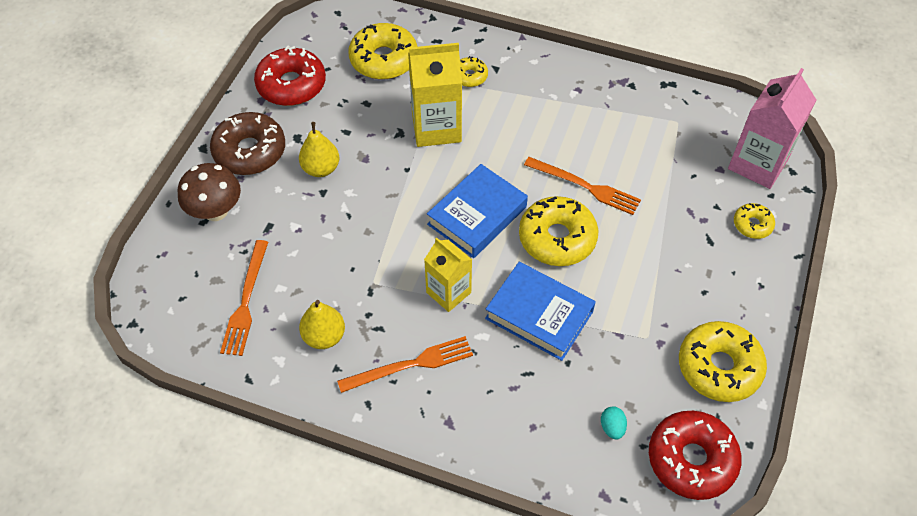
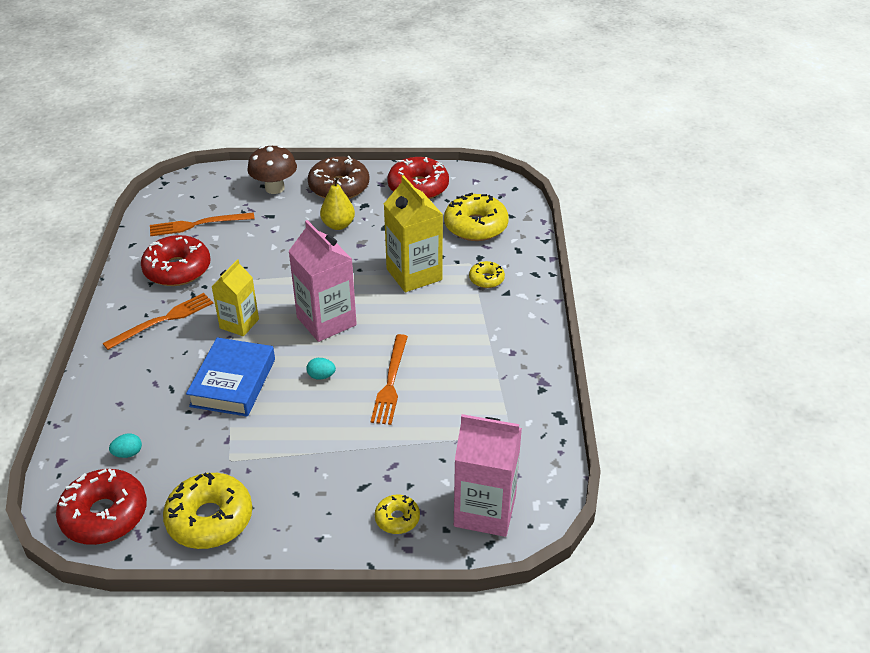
camera: 70 degrees right, 15 degrees down
yellow pear [299,300,345,349] -> red donut [141,235,210,286]
orange fork [337,336,473,393] -> orange fork turned 90 degrees counterclockwise [102,293,214,350]
blue book [427,164,528,258] -> pink carton [288,220,357,342]
yellow donut [519,196,598,266] -> turquoise egg [306,358,336,379]

